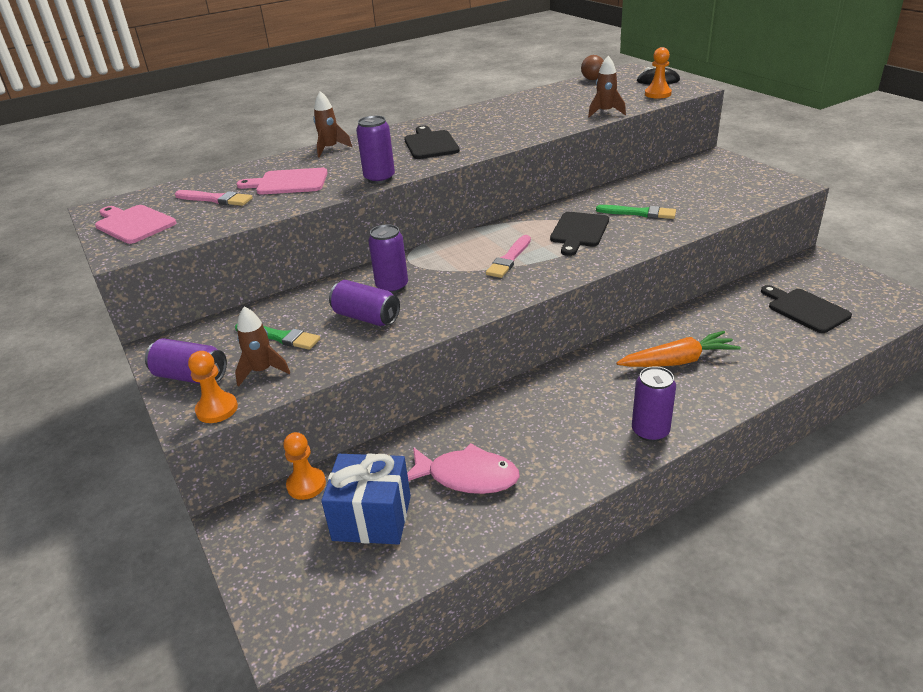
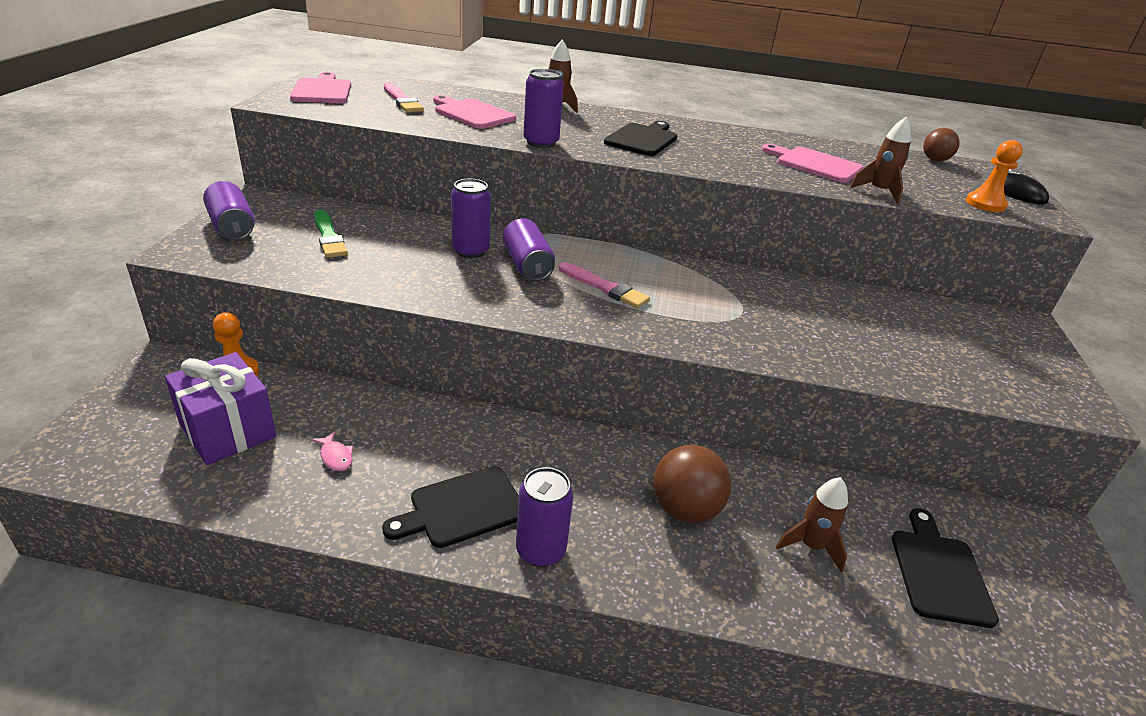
camera: 35 degrees right, 0 degrees up
orange pawn [188,351,238,423] -> none
brown rocket [235,307,290,387] -> brown rocket moved to [776,477,848,572]
blue gift [321,454,411,545] -> purple gift [165,352,276,465]
purple can [329,280,400,326] -> purple can moved to [503,218,555,281]
pink fish [407,443,520,494] -> pink fish [312,432,353,471], size x0.43
pink brush [486,235,531,278] -> pink brush turned 120 degrees counterclockwise [559,262,650,309]
black cutting board [550,212,609,256] -> black cutting board moved to [382,466,519,548]
green brush [596,205,676,219] -> none
orange carrot [616,331,741,367] -> brown ball [653,445,731,523]
none -> pink cutting board [762,144,863,183]

